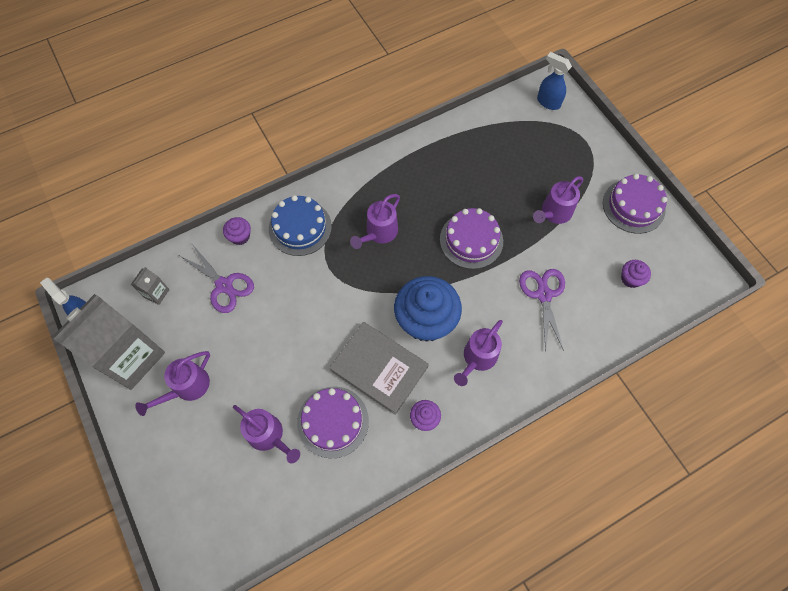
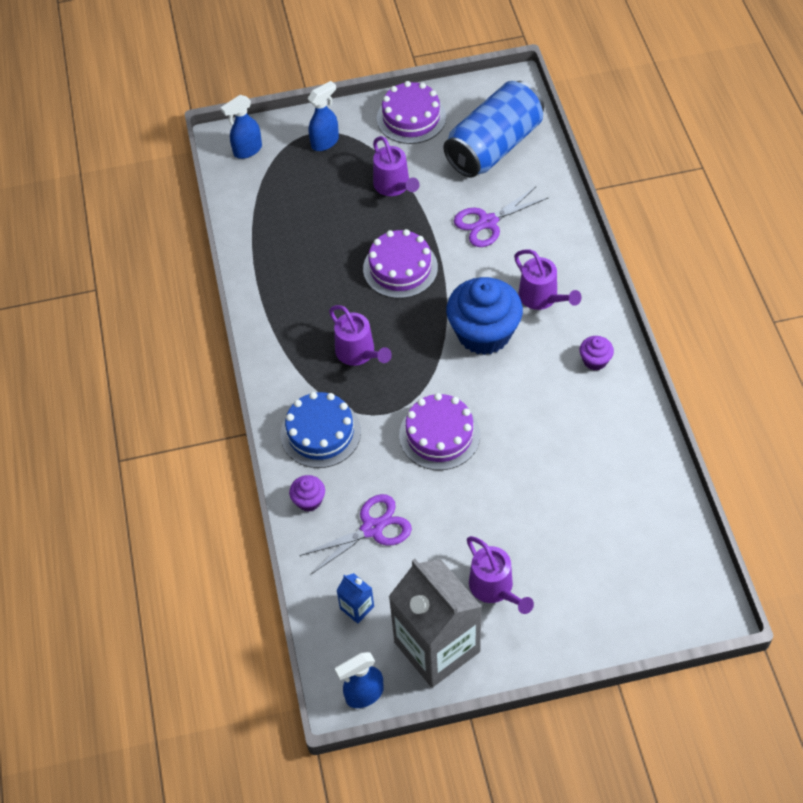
camera: 70 degrees left, 10 degrees down
grey carton [131,267,170,305] -> blue carton [336,573,374,624]
purple watering can [233,405,300,464] -> none
purple cake [297,387,369,459] -> purple cake moved to [399,393,480,470]
grey book [329,322,429,415] -> none
purple scissors [519,269,565,352] -> purple scissors turned 45 degrees counterclockwise [454,186,548,247]
purple cupcake [621,260,651,288] -> blue can [444,81,544,178]
none -> blue spray bottle [308,81,339,151]

